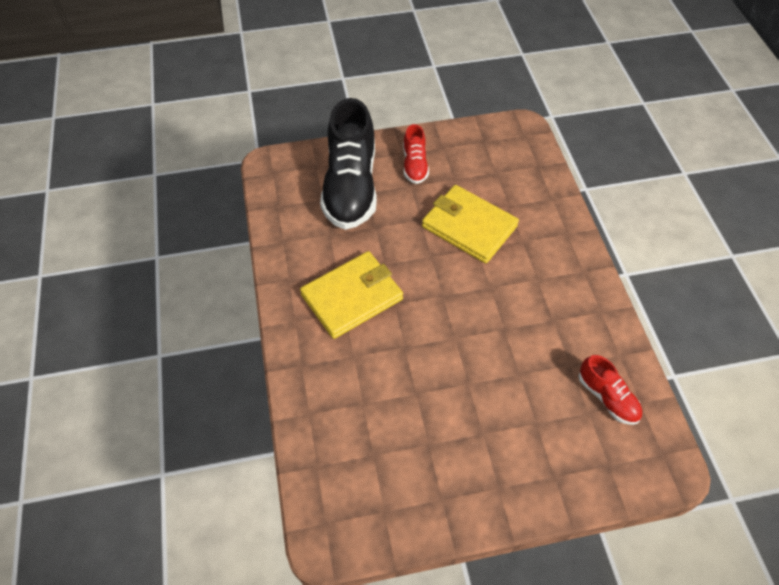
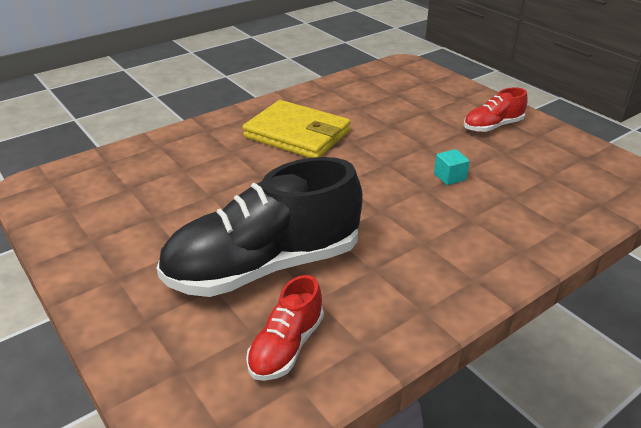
camera: 65 degrees right, 20 degrees down
black shoe [320,98,377,230] -> black shoe moved to [157,157,363,297]
yellow wallet [422,185,519,263] -> turquoise cube [434,149,470,185]

